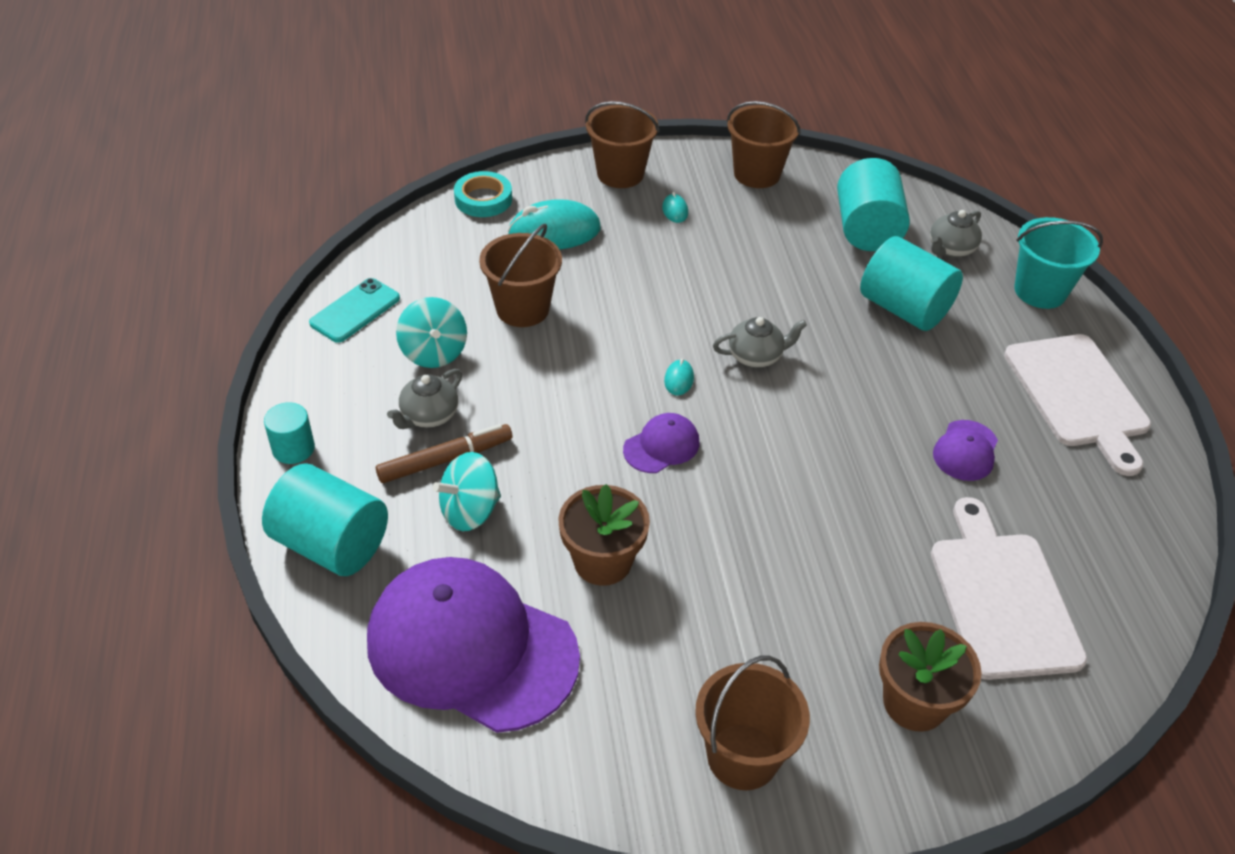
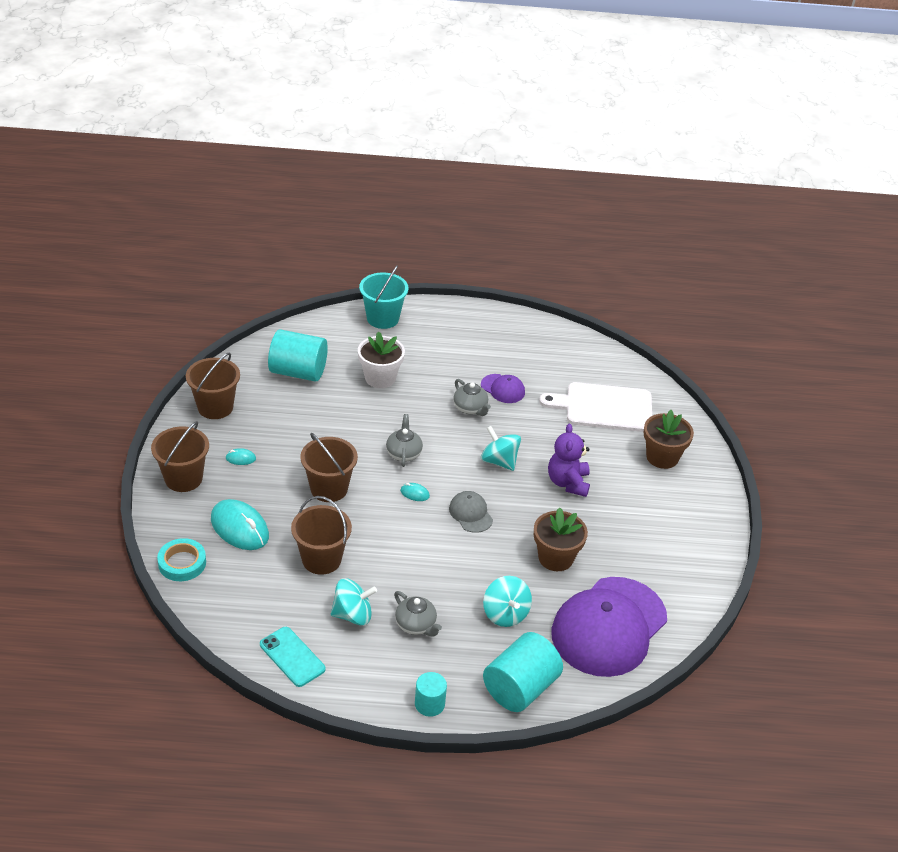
camera: 80 degrees left, 5 degrees down
brown marker [376,424,512,483] -> none
turquoise mouse [508,199,601,250] -> turquoise mouse turned 45 degrees counterclockwise [211,499,269,550]
purple cap [623,413,700,473] -> grey cap [449,491,493,533]
brown bucket [695,656,810,790] -> brown bucket moved to [300,433,358,502]
turquoise cylinder [860,236,963,331] -> white flower pot [358,331,405,388]
grey teapot [930,210,982,258] -> grey teapot moved to [453,379,491,416]
white cutting board [1004,334,1151,476] -> none
none -> turquoise spinning top [481,426,521,471]
none -> purple teddy bear [548,424,590,497]

